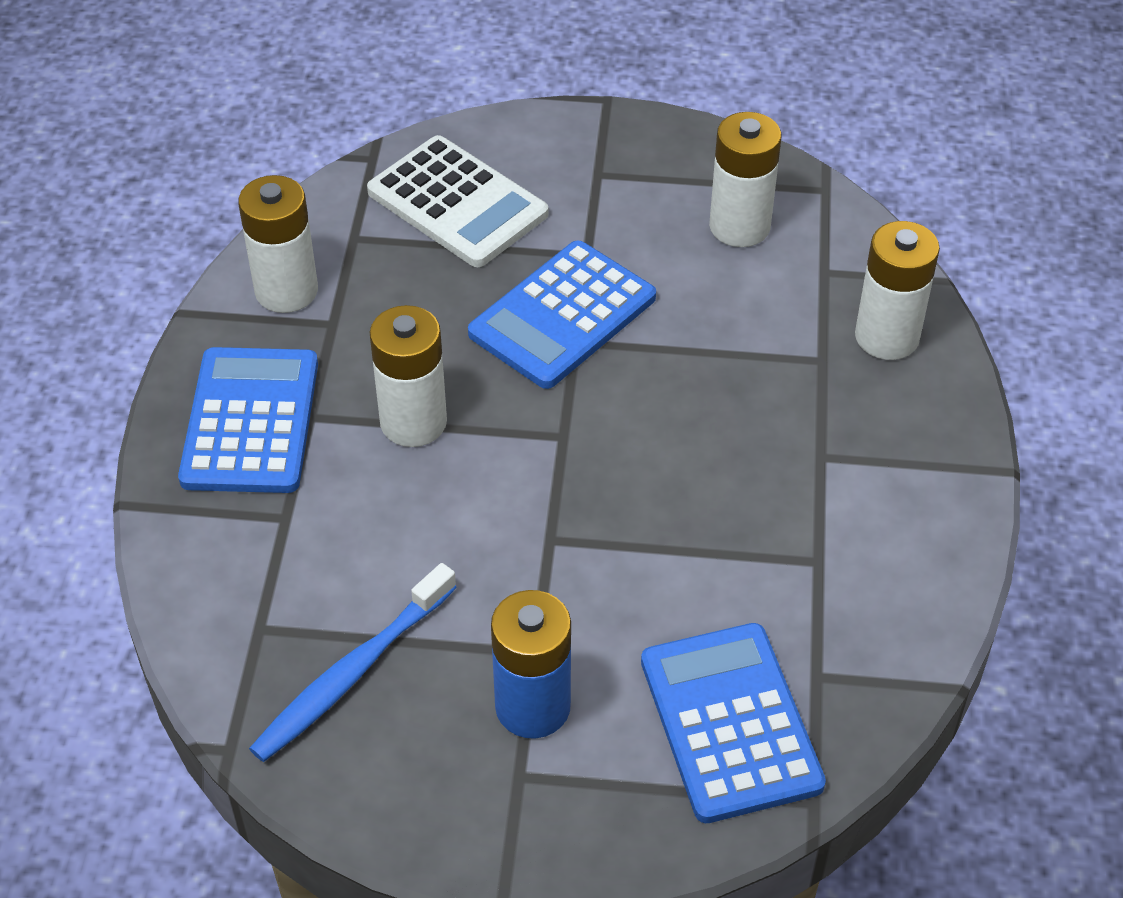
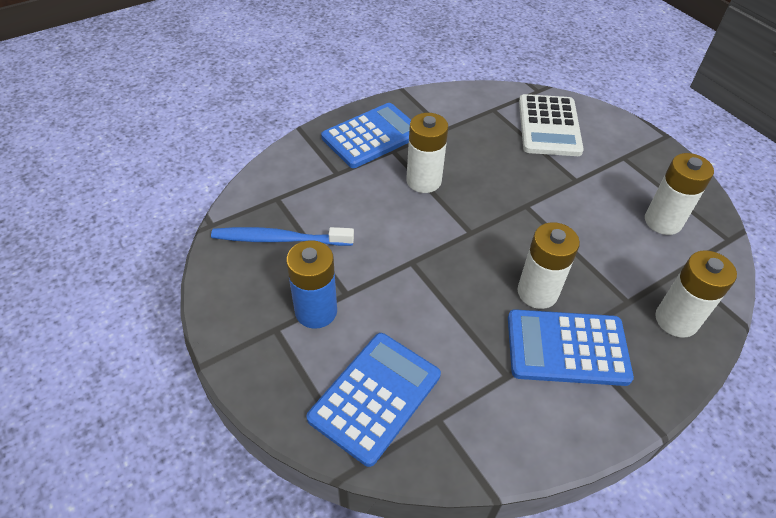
camera: 50 degrees right, 0 degrees up
white battery [238,175,318,313] -> white battery moved to [518,222,580,309]
blue calculator [468,240,656,389] -> blue calculator moved to [508,309,634,386]

